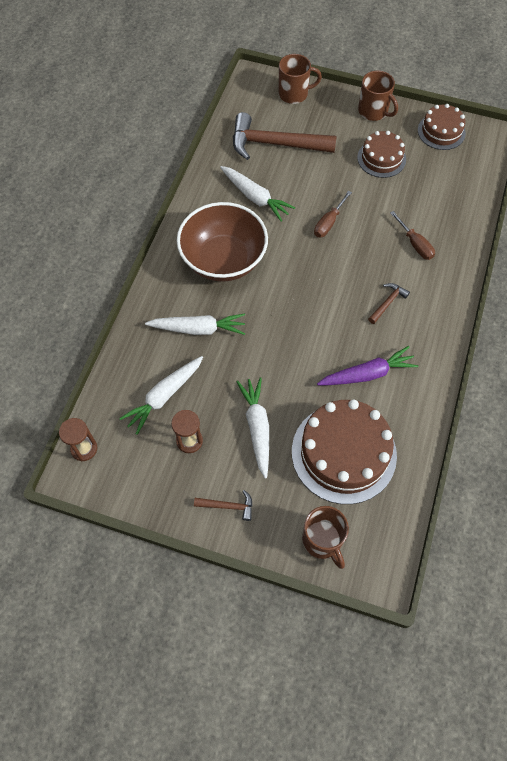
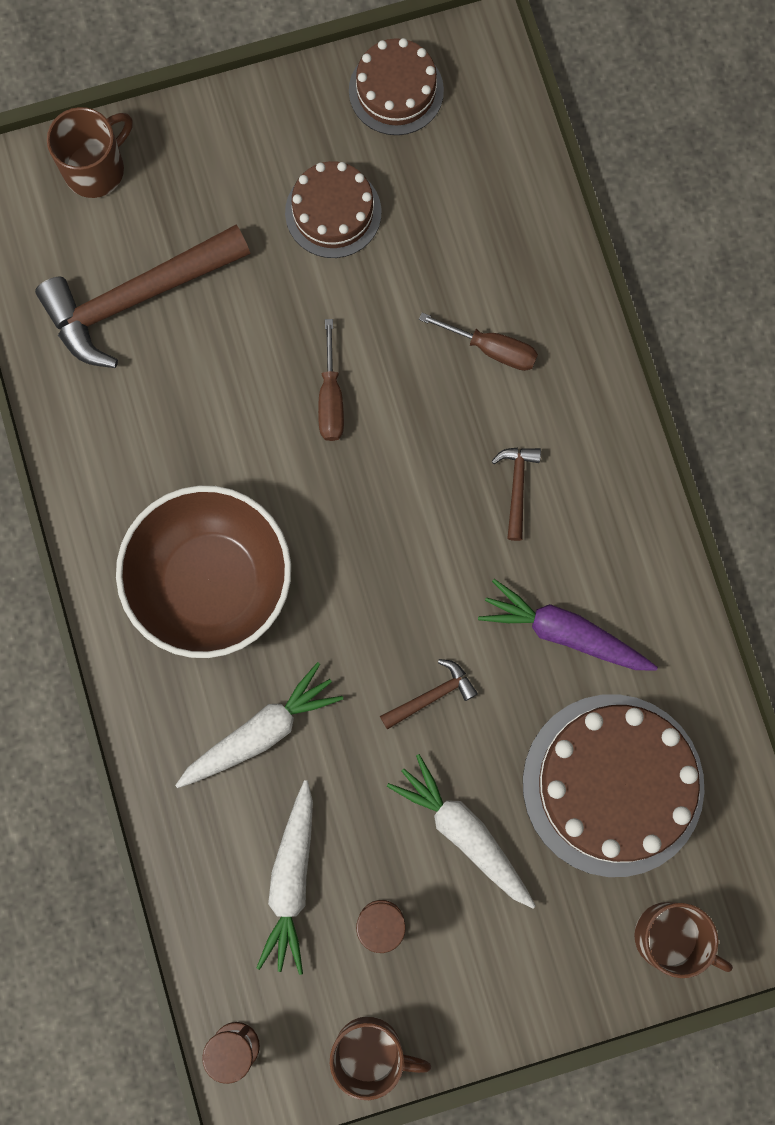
camera: 35 degrees left, 15 degrees up
brown hammer [194,490,252,521] -> brown hammer moved to [380,659,478,730]
white carrot [220,166,295,221] -> none
purple carrot [317,346,419,385] -> purple carrot turned 105 degrees counterclockwise [478,579,658,671]
brown mug [358,71,398,121] -> brown mug moved to [330,1016,431,1100]

